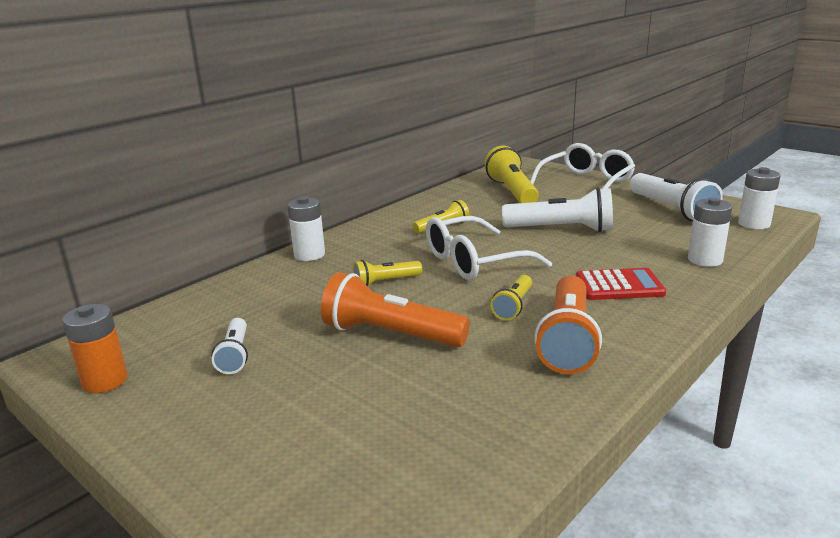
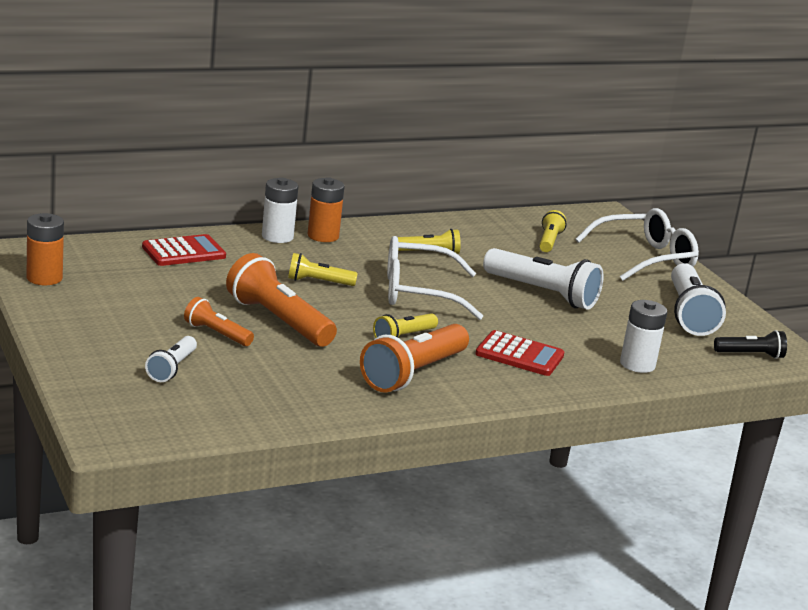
camera: 20 degrees right, 0 degrees up
white flashlight [212,318,248,374] -> white flashlight moved to [145,336,197,382]
yellow flashlight [484,146,539,203] -> yellow flashlight [539,210,567,252], size x0.55
white battery [738,167,781,229] -> black flashlight [714,330,787,359]
none -> red calculator [142,234,226,266]
none -> orange flashlight [184,297,254,346]
none -> orange battery [308,177,345,242]

